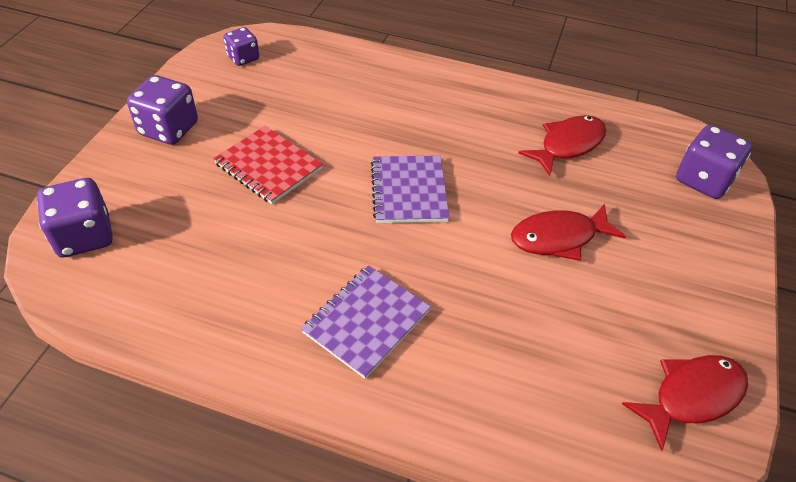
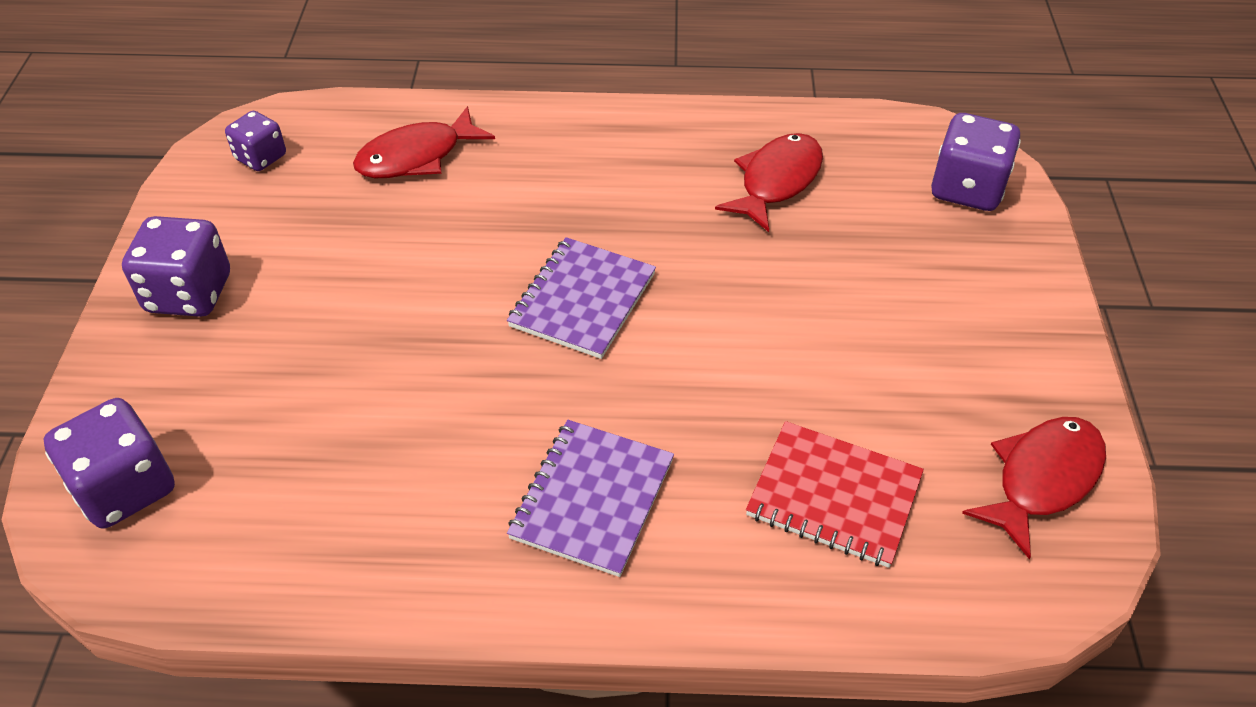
camera: 15 degrees left, 0 degrees up
red notebook [213,126,323,204] -> red notebook moved to [746,421,924,568]
purple notebook [371,155,449,223] -> purple notebook turned 45 degrees clockwise [507,237,656,359]
red fish [511,204,626,261] -> red fish moved to [353,106,495,178]

